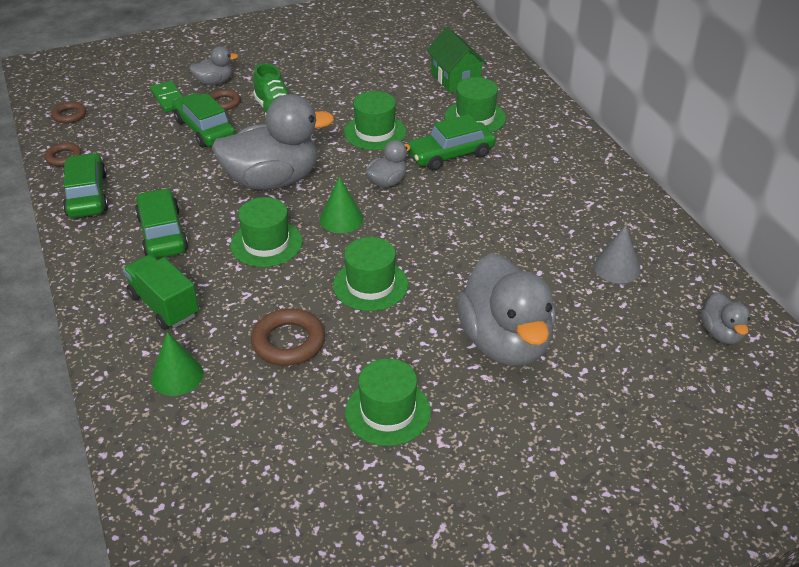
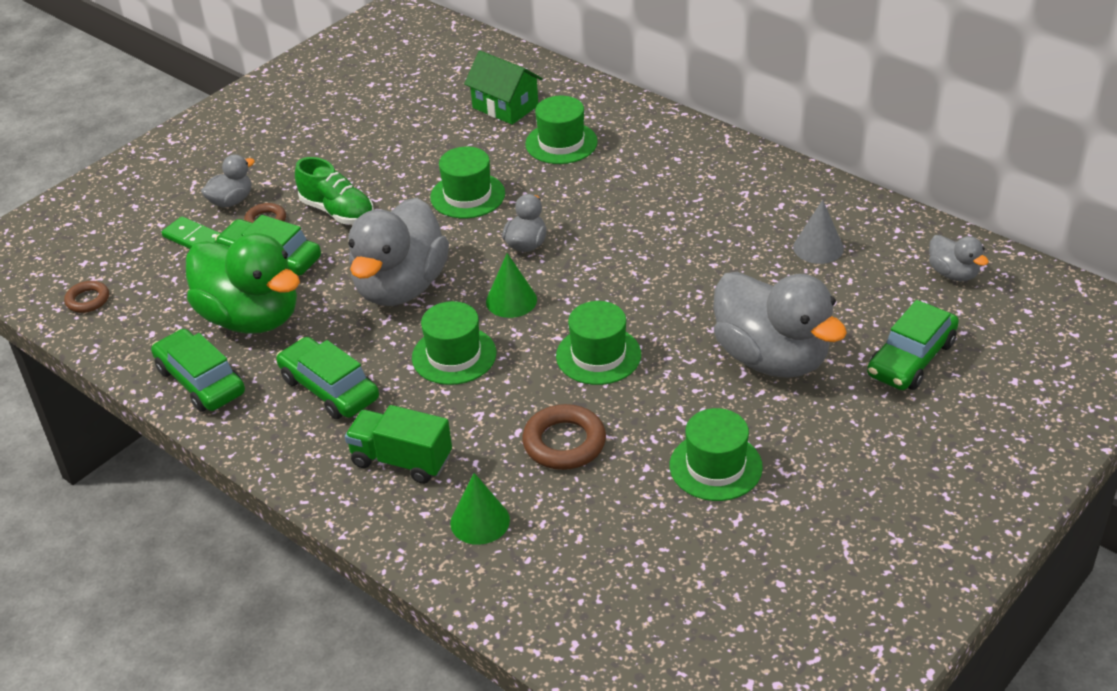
camera: 25 degrees left, 0 degrees up
brown ring [45,143,81,167] -> none
grey duck [212,94,334,190] -> grey duck turned 150 degrees clockwise [348,198,449,306]
green car [407,114,496,171] -> green car moved to [867,300,959,390]
none -> green duck [186,233,300,334]

